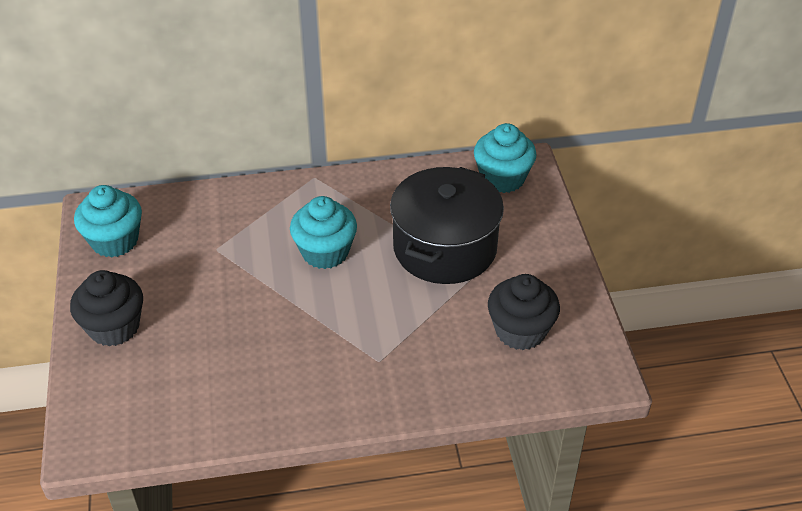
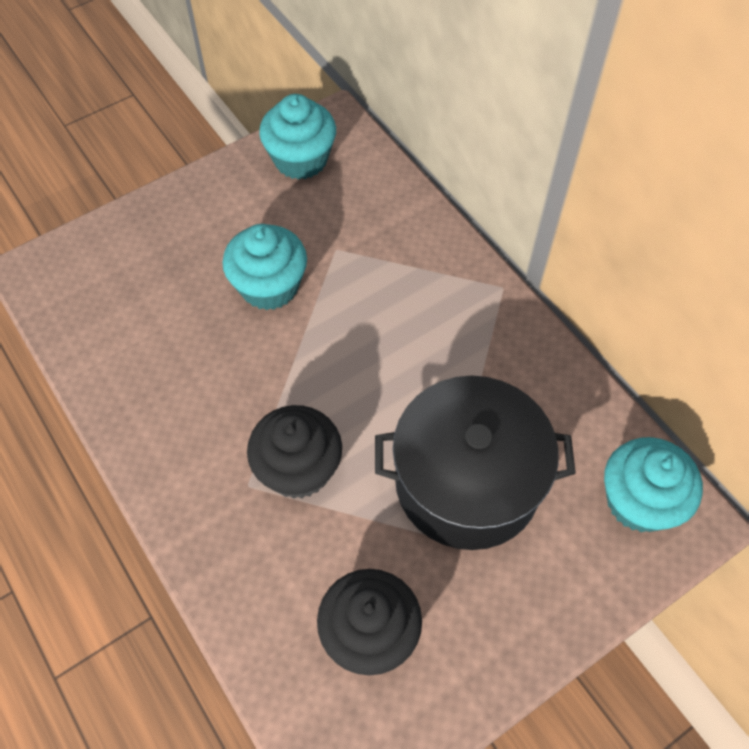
camera: 65 degrees right, 15 degrees up
black cupcake [70,270,143,346] -> black cupcake moved to [247,405,342,499]
turquoise cupcake [290,196,357,269] -> turquoise cupcake moved to [222,224,307,310]

